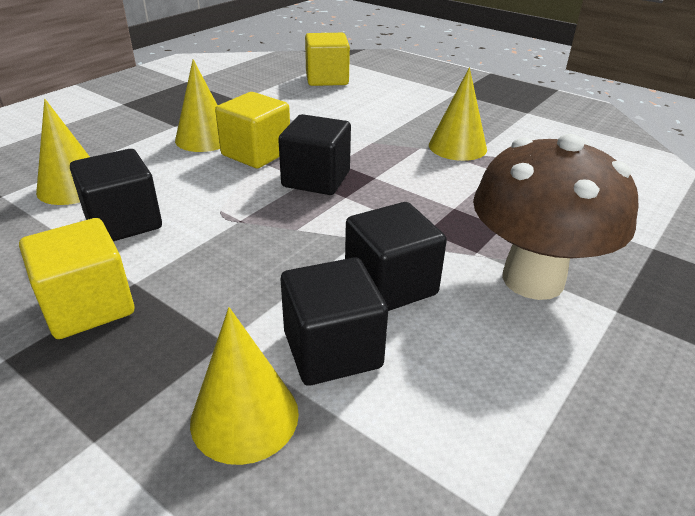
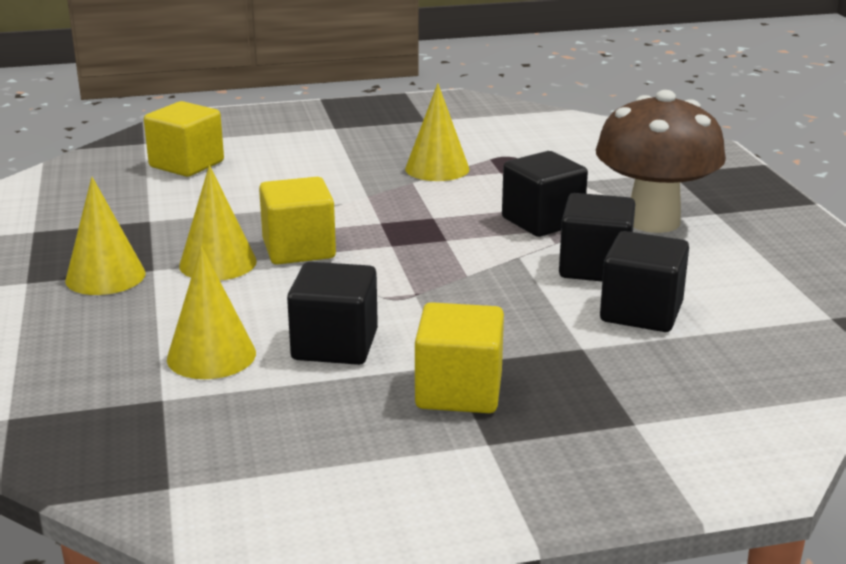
camera: 50 degrees left, 10 degrees down
yellow cone [190,307,299,465] -> yellow cone moved to [65,177,146,295]
black cube [278,114,351,195] -> black cube moved to [502,151,588,237]

